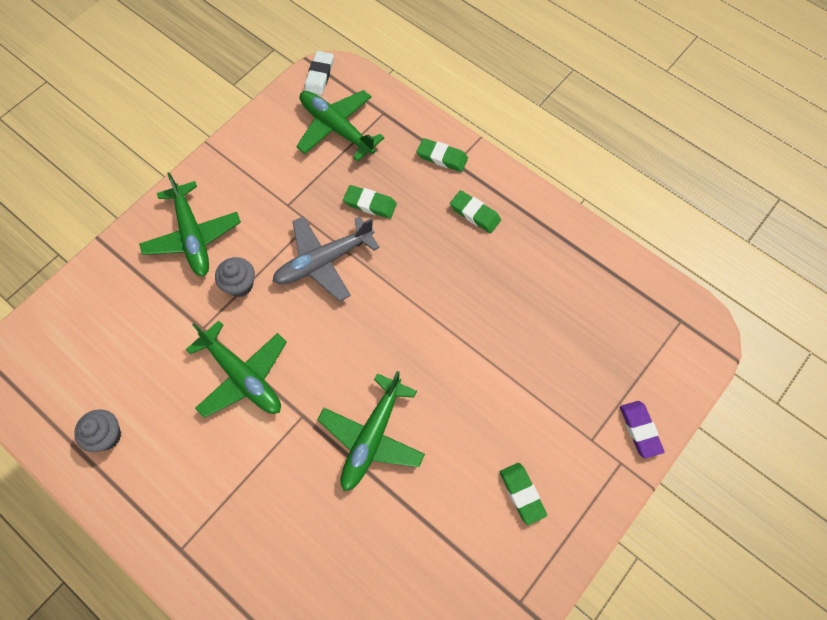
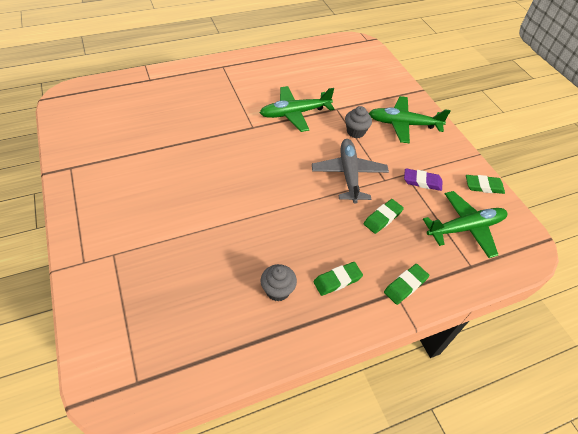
camera: 115 degrees right, 15 degrees down
grey cupcake [74,410,121,452] -> grey cupcake moved to [260,264,297,302]
white eraser [305,51,334,95] -> none
green plane [317,371,425,491] -> none
green eraser [500,463,547,525] -> green eraser moved to [466,175,505,194]
purple eraser [620,401,664,459] -> purple eraser moved to [404,168,442,191]

